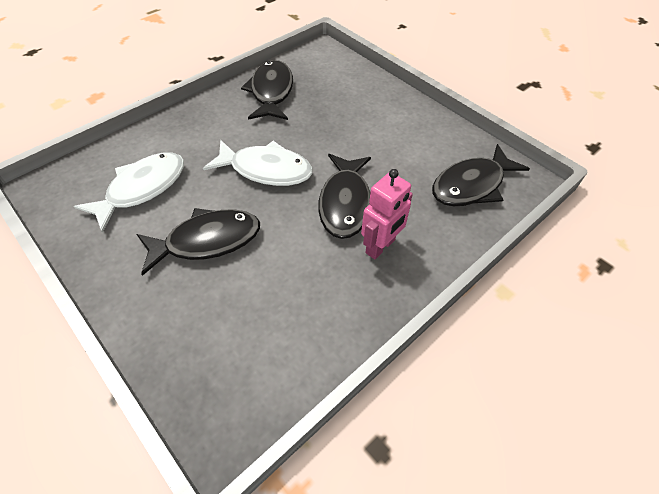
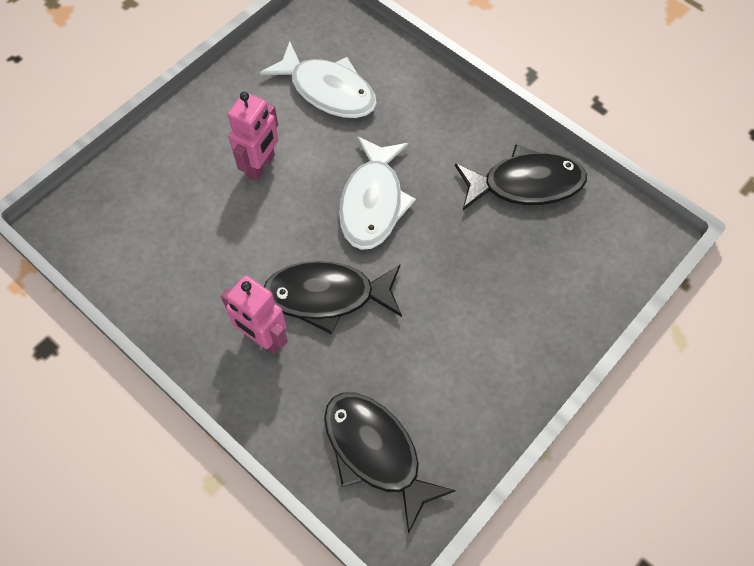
camera: 85 degrees right, 10 degrees up
black fish [137,208,260,276] -> pink robot [228,92,279,181]

